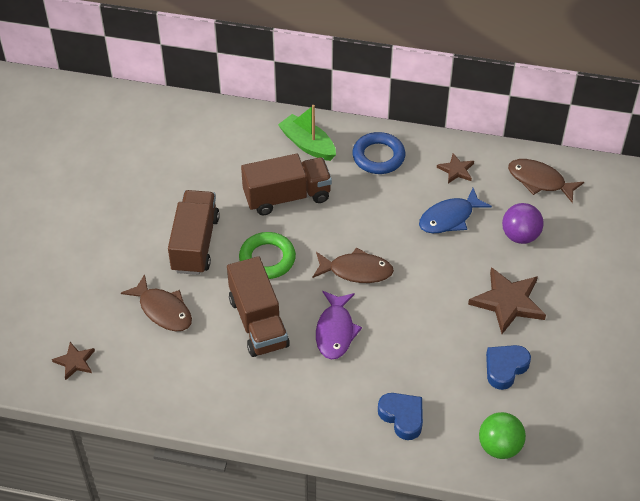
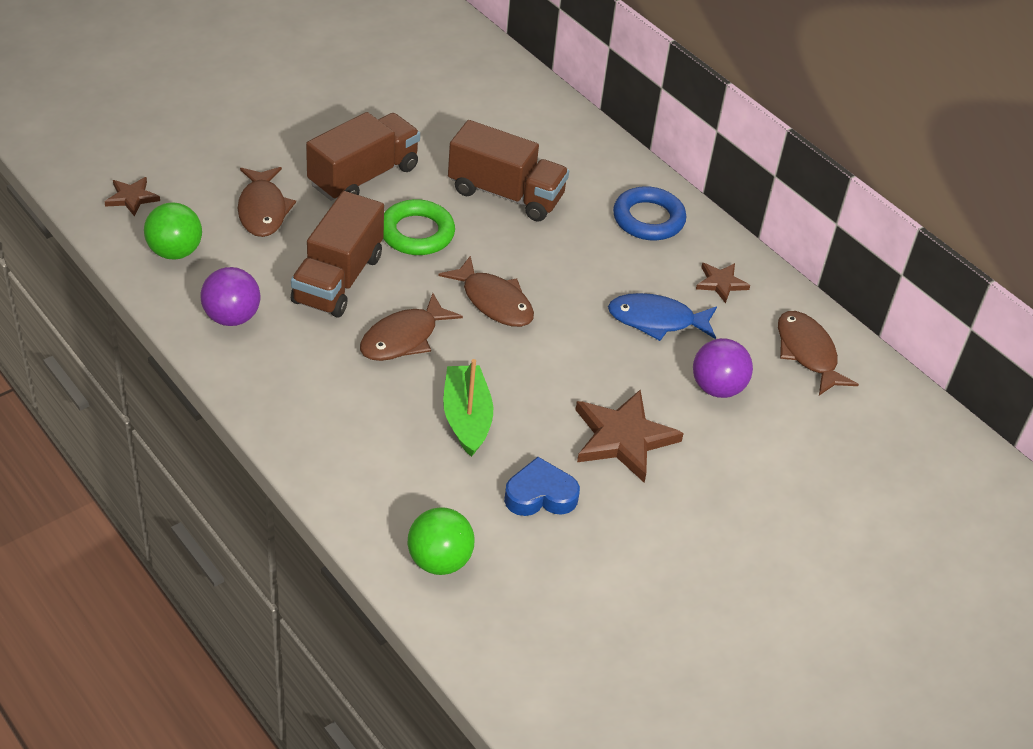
camera: 35 degrees right, 5 degrees down
green boat [278,105,336,161] -> green boat moved to [443,359,493,457]
purple fish [316,291,362,360] -> brown fish [360,293,463,361]
blue heart [378,393,423,440] -> none
none -> green ball [144,202,202,260]
none -> purple ball [201,267,260,326]

